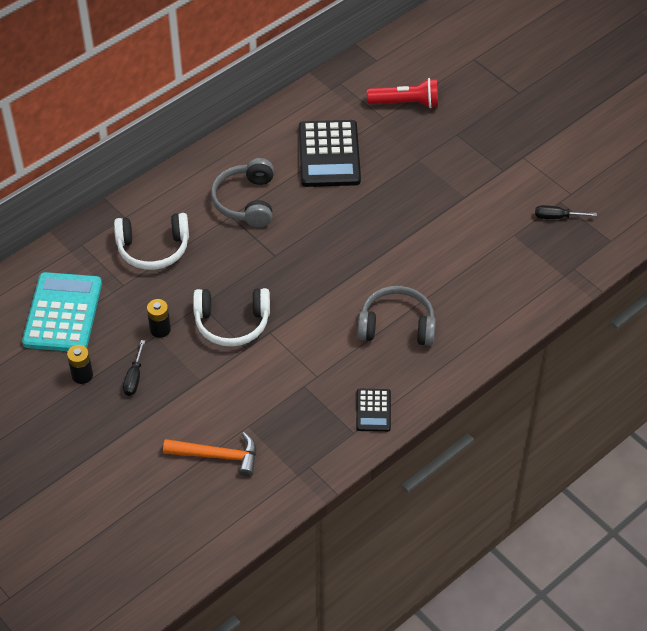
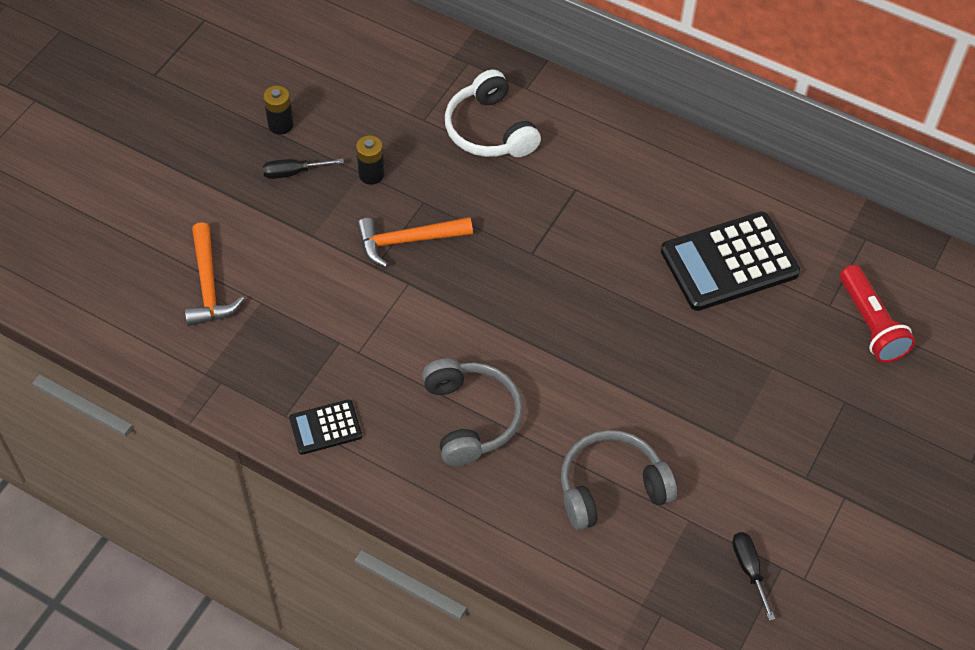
camera: 70 degrees right, 5 degrees up
turquoise calculator [22,272,102,351] -> none
white headphones [193,288,270,347] -> orange hammer [357,217,473,267]
grey headphones [211,158,274,227] -> grey headphones moved to [561,430,677,530]

